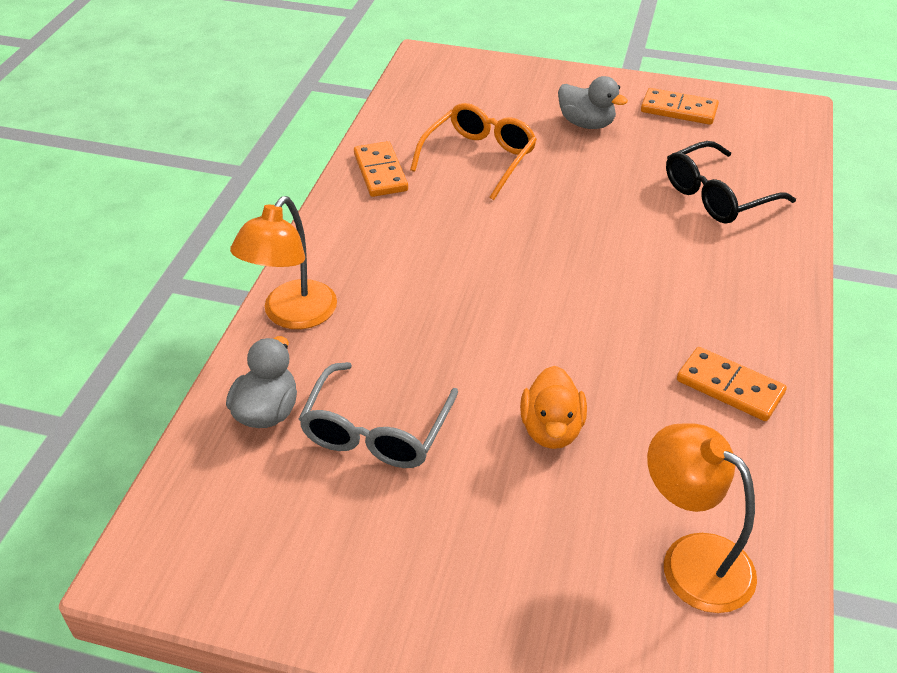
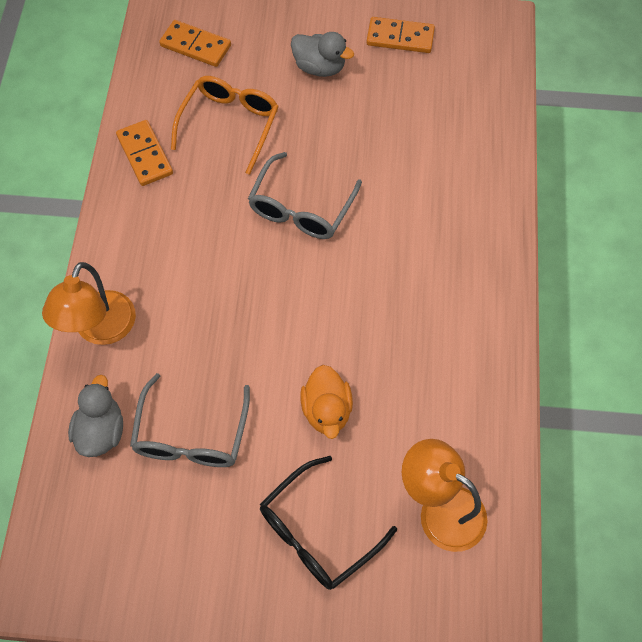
camera: 10 degrees left, 20 degrees up
black glasses [666,141,796,224] -> black glasses moved to [260,456,397,590]
orange domino [677,347,787,421] -> orange domino moved to [159,20,231,67]
none -> grey glasses [248,152,362,239]

